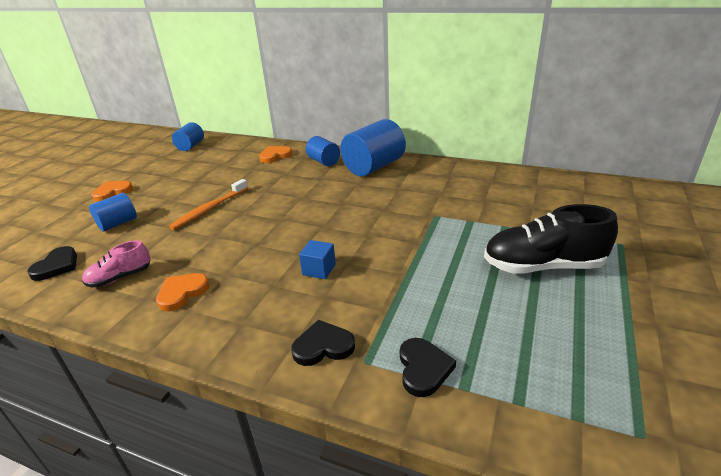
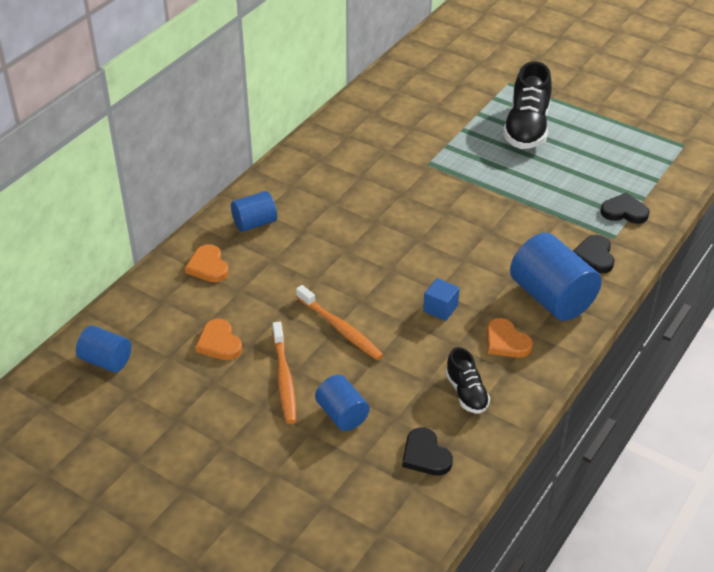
camera: 80 degrees left, 10 degrees up
black heart [27,246,77,281] -> black heart turned 150 degrees counterclockwise [402,427,453,476]
pink shoe [82,240,151,287] -> black shoe [446,347,490,414]
orange heart [92,181,133,202] -> orange heart moved to [195,319,242,360]
blue cube [299,240,336,279] -> blue cube moved to [423,278,460,321]
blue cylinder [341,119,406,176] -> blue cylinder moved to [510,233,602,321]
none -> orange toothbrush [272,322,296,424]

